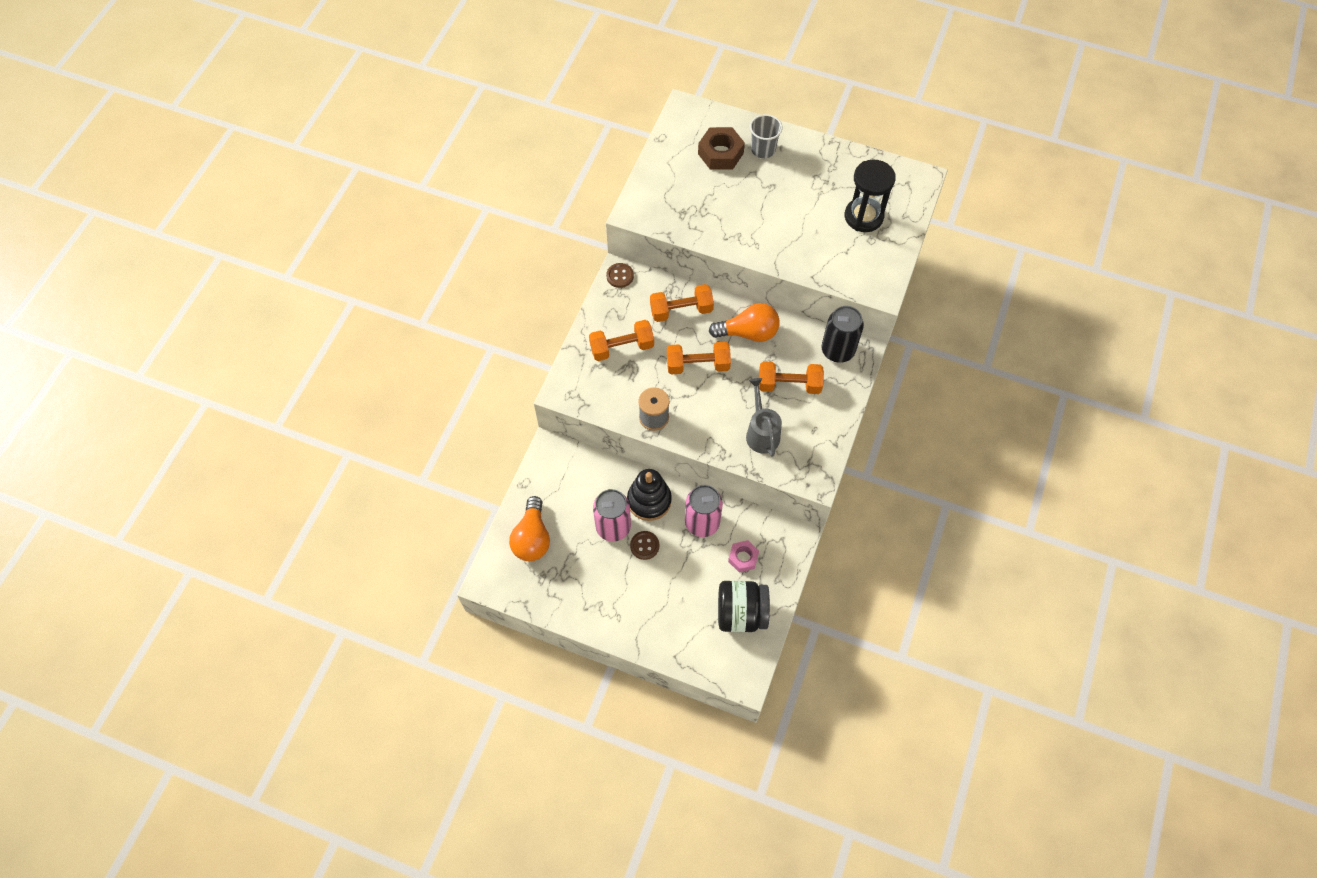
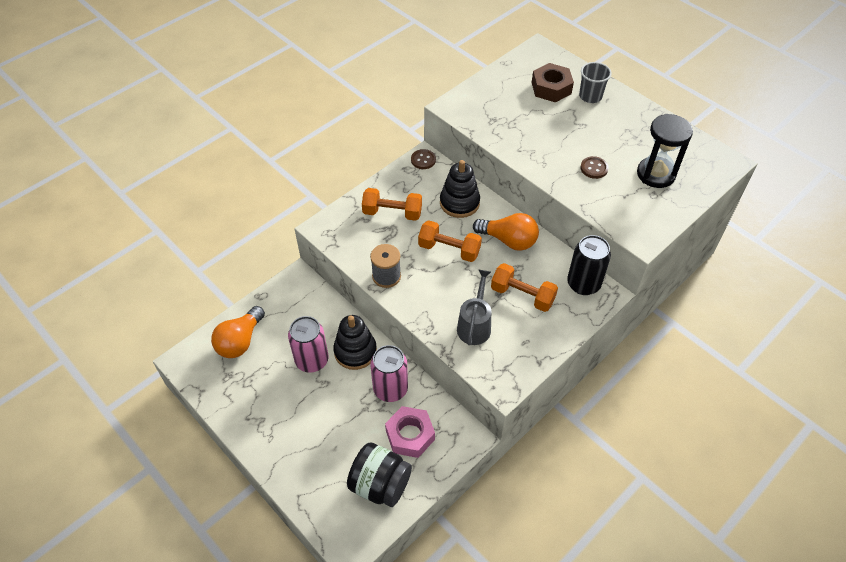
camera: 25 degrees right, 10 degrees down
brown button [630,531,659,560] -> brown button moved to [580,156,609,179]
orange dumbbell [650,284,714,322] -> black stacking toy [440,160,480,218]
pink nut [728,540,759,573] -> pink nut [385,406,435,458], size x1.58

